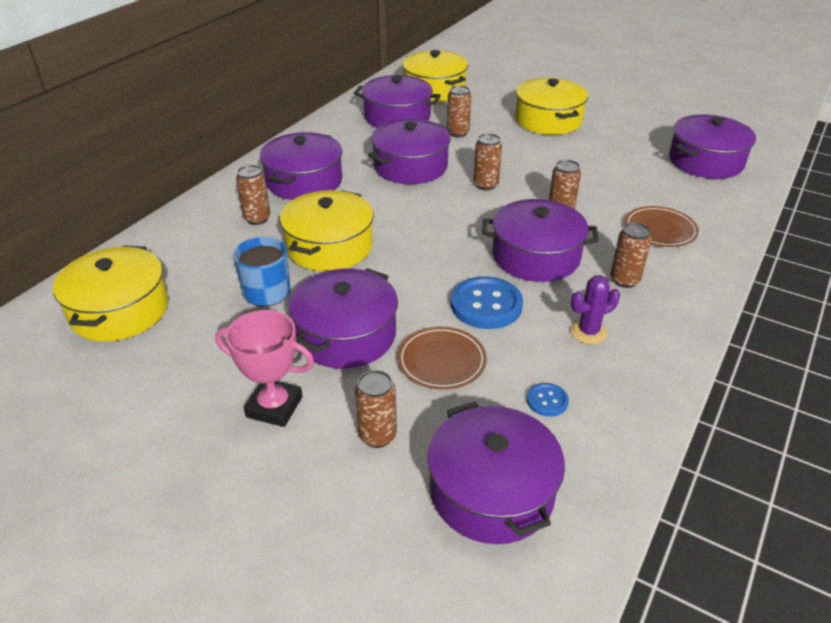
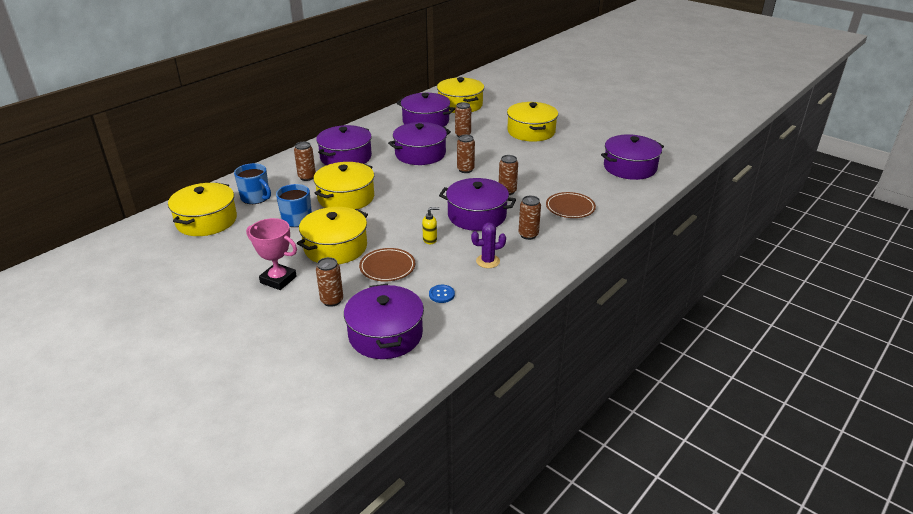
camera: 10 degrees right, 5 degrees down
purple pot [289,268,398,369] -> yellow pot [297,207,368,264]
blue button [451,276,523,329] -> yellow soap dispenser [422,207,440,244]
none -> blue mug [234,163,271,204]

